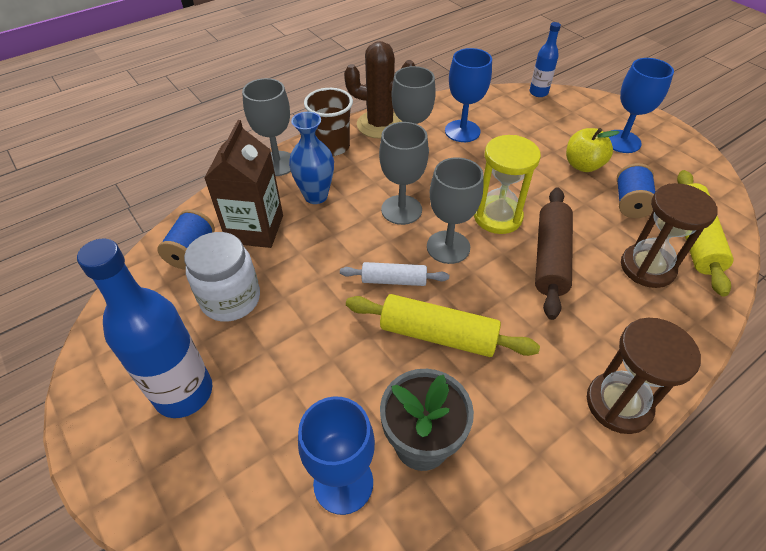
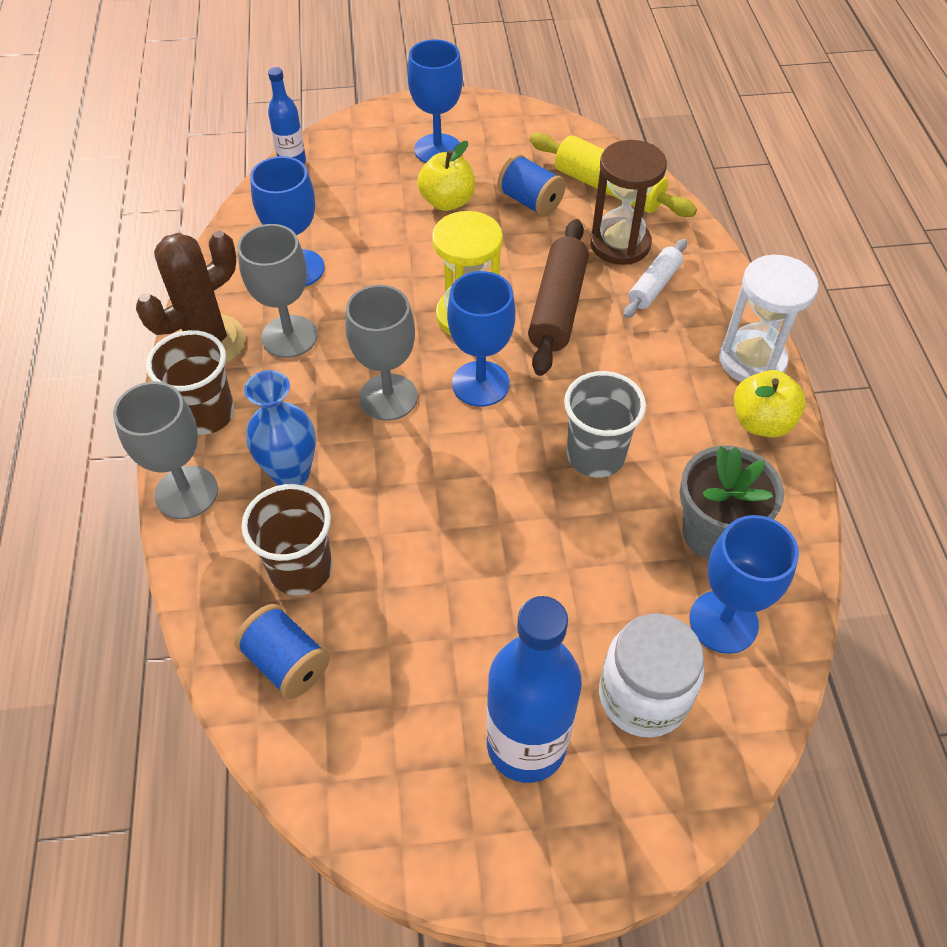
camera: 60 degrees left, 5 degrees up
white jar [184,232,260,322] -> white jar moved to [599,614,704,738]
brown carton [204,120,283,248] -> brown cup [241,484,332,595]
white rolling pin [340,262,449,286] -> white rolling pin moved to [623,239,687,318]
yellow rolling pin [346,294,540,357] -> grey cup [564,371,646,478]
grey goblet [427,157,484,264] -> blue goblet [447,271,515,407]
brown rolling pin [535,187,573,320] -> brown rolling pin turned 60 degrees clockwise [528,219,589,376]
brown hourglass [587,318,701,434] -> white hourglass [719,255,819,382]
none -> yellow apple [734,370,806,437]

